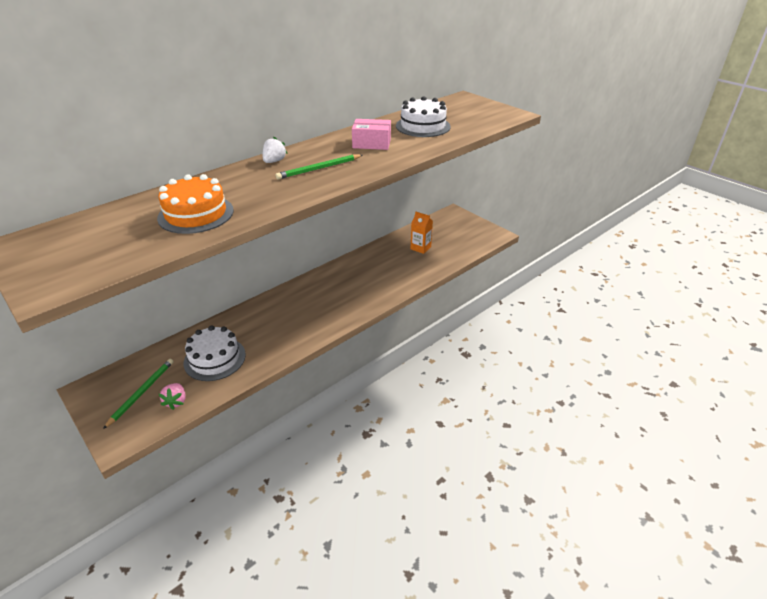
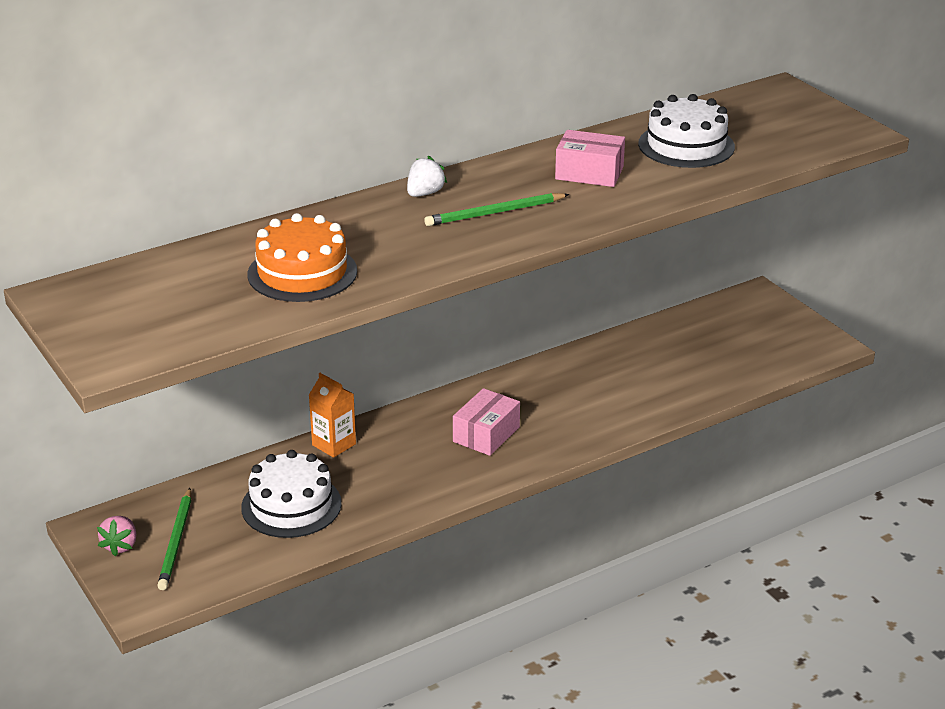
camera: 10 degrees right, 5 degrees down
green pencil [103,359,174,429] -> green pencil turned 150 degrees clockwise [157,488,191,590]
pink strawberry [159,383,186,410] -> pink strawberry moved to [97,516,136,557]
orange carton [411,212,433,254] -> orange carton moved to [309,373,356,458]
none -> pink box [453,388,520,456]

